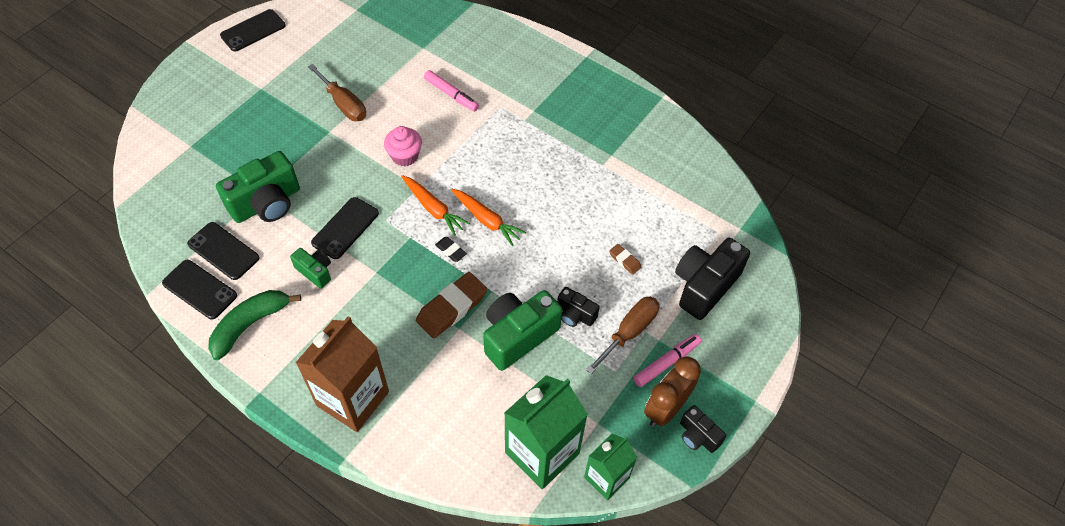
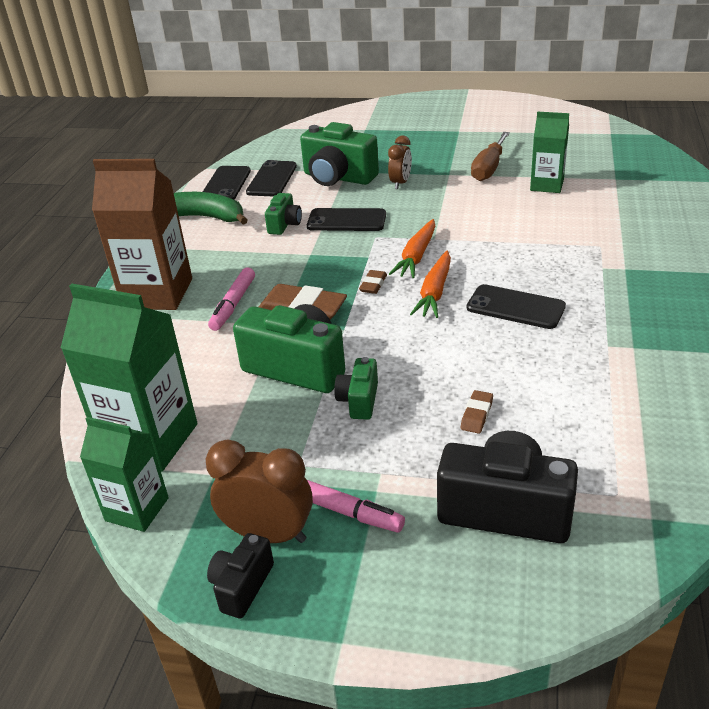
camera: 70 degrees right, 20 degrees down
black phone [220,9,285,52] -> black phone moved to [467,284,566,329]
pink cupcake [384,126,422,167] -> none
pink marker [424,70,479,112] -> pink marker moved to [208,267,255,331]
black eraser [435,237,467,262] -> brown eraser [359,270,387,294]
black camera [557,287,600,327] -> green camera [334,357,378,420]
brown screwdriver [586,297,659,374] -> none
none -> brown clock [388,136,412,189]
none -> green carton [530,112,569,193]

